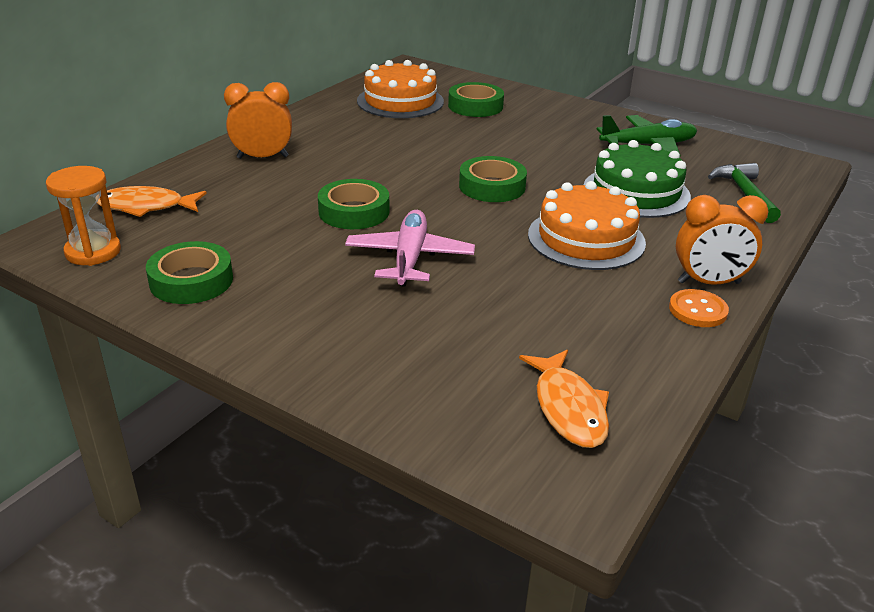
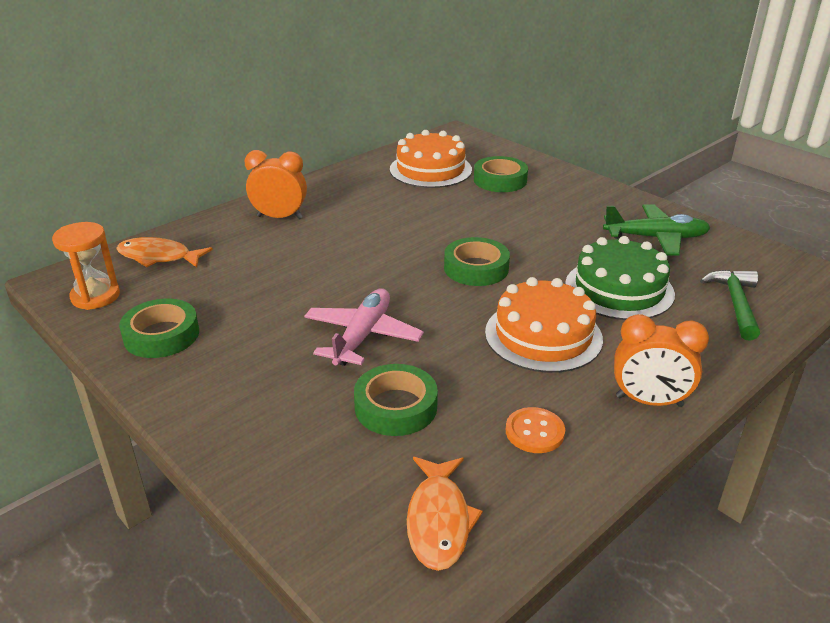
camera: 15 degrees right, 0 degrees up
green tape [318,179,389,229] -> green tape moved to [354,364,438,436]
orange button [669,289,729,327] -> orange button moved to [506,407,565,453]

